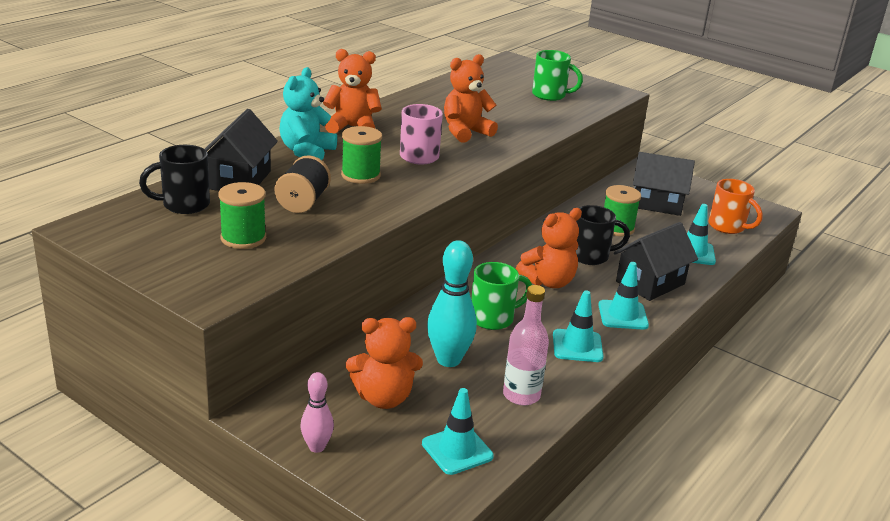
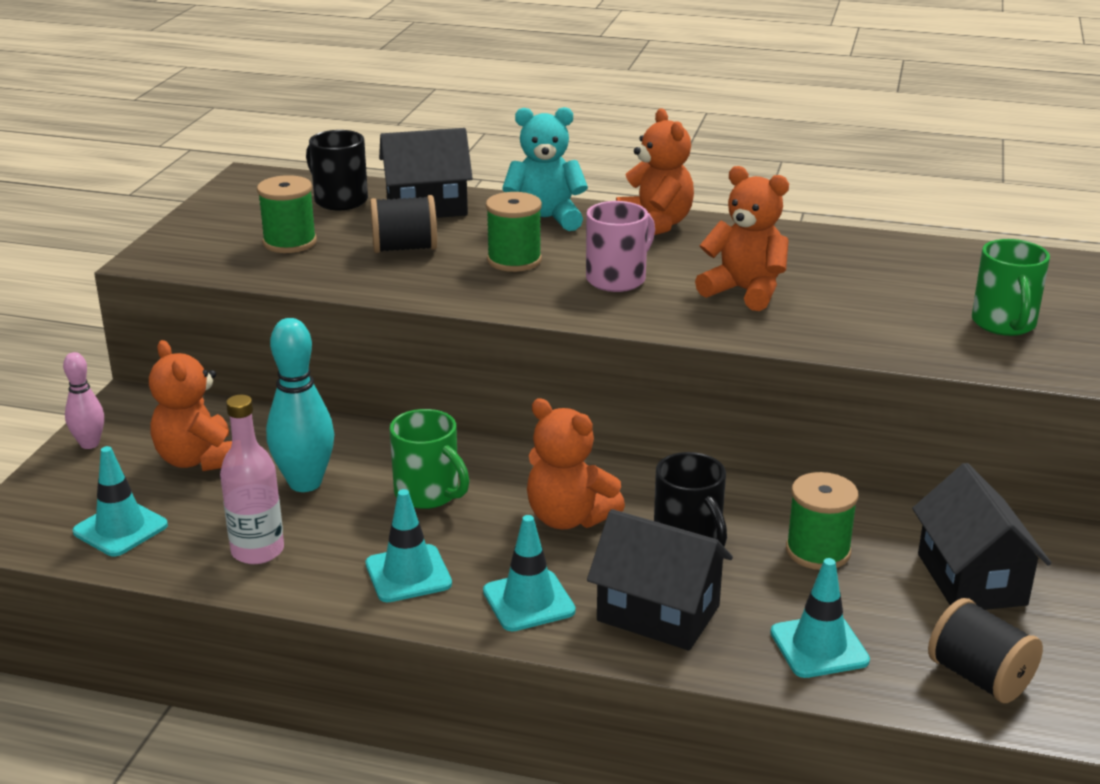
camera: 70 degrees right, 0 degrees up
orange mug [709,179,763,234] -> black spool [928,598,1043,703]

